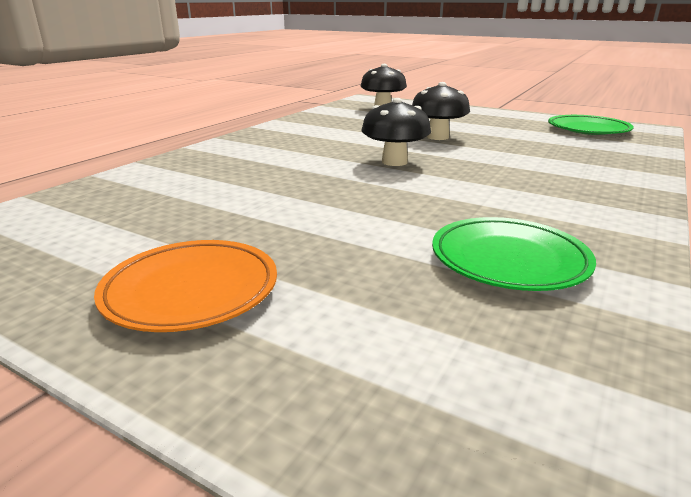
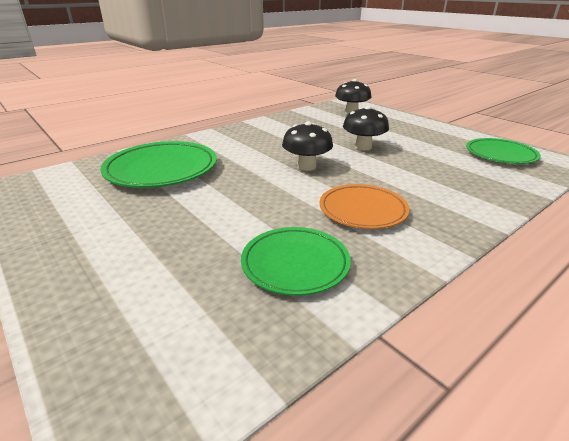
camera: 20 degrees right, 5 degrees up
orange plate [94,240,277,332] -> orange plate moved to [319,184,410,229]
none -> green plate [100,141,217,188]

